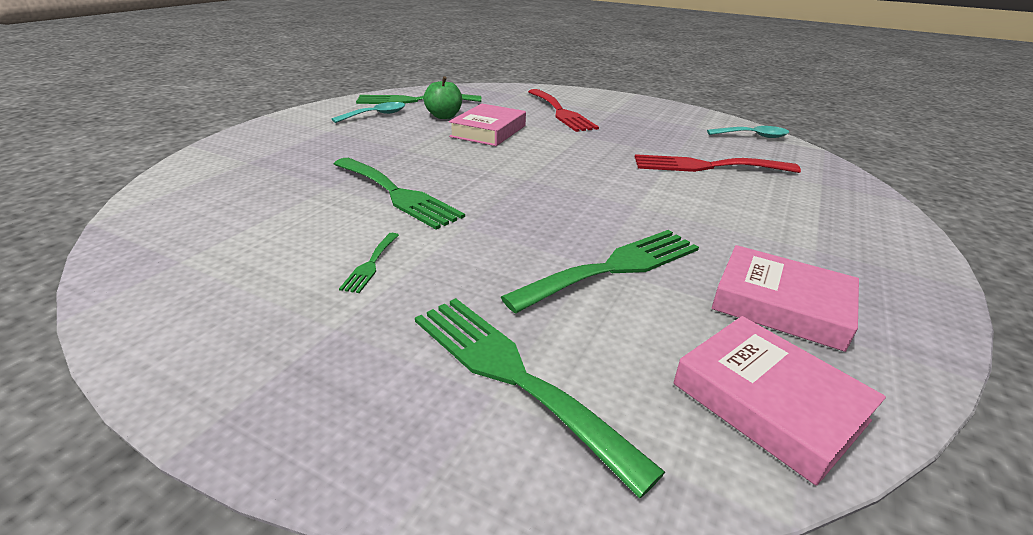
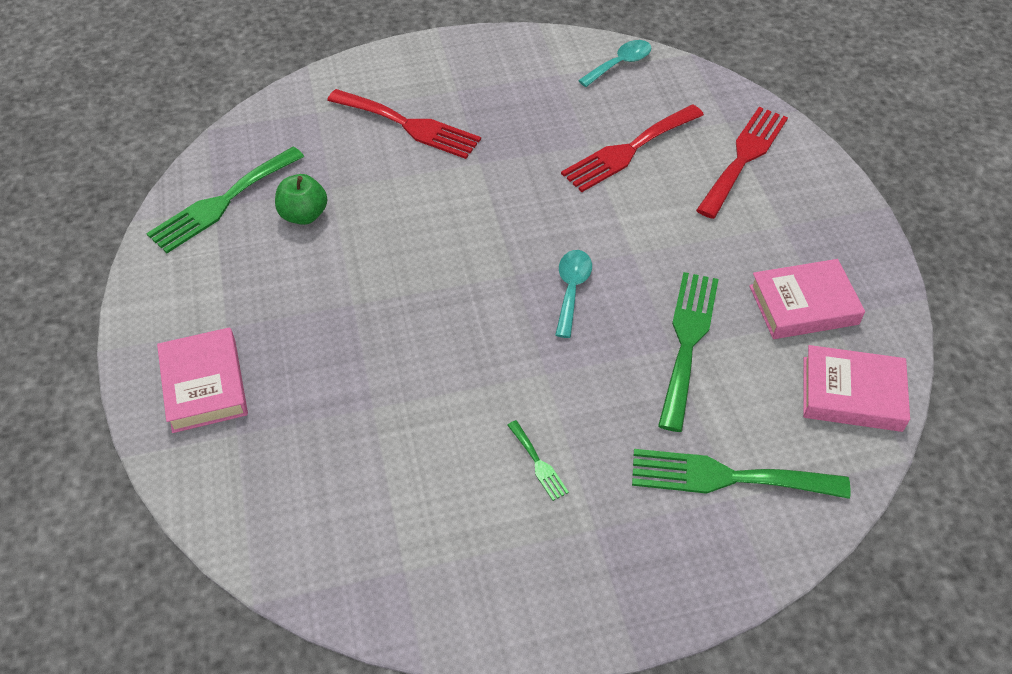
camera: 40 degrees left, 20 degrees up
turquoise spoon [331,102,405,123] -> turquoise spoon moved to [555,250,592,338]
green fork [334,158,465,229] -> none
pink book [449,103,526,146] -> pink book moved to [157,327,248,433]
none -> red fork [696,107,788,219]

